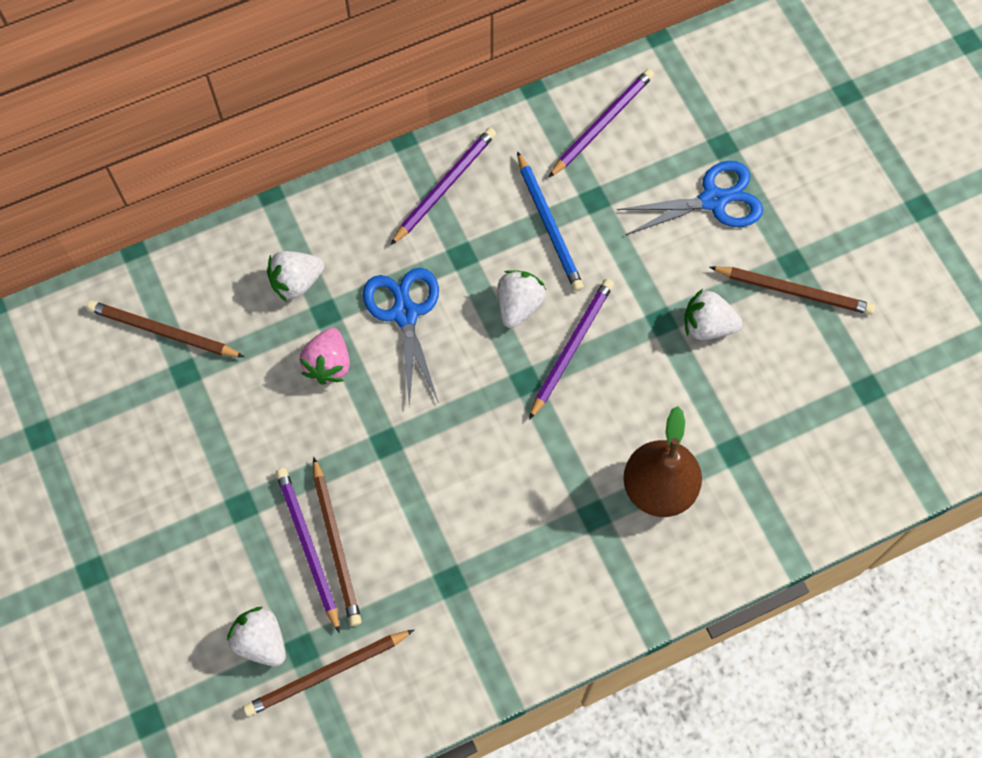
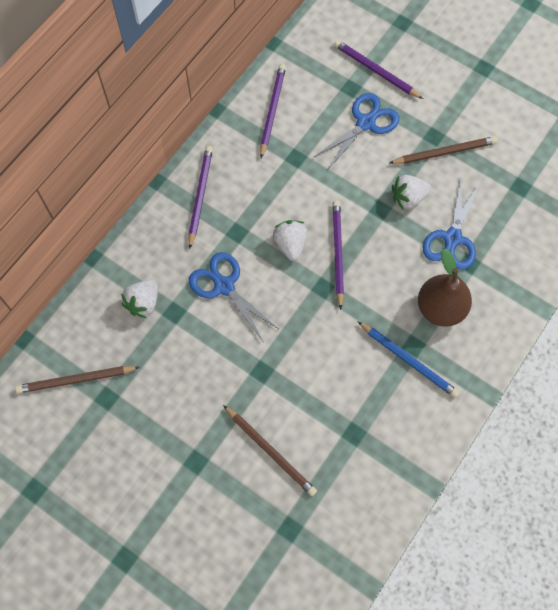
camera: 30 degrees left, 0 degrees up
white strawberry [227,607,286,666] -> none
brown pencil [243,630,414,717] -> none
purple pencil [276,468,340,633] -> purple pencil moved to [334,40,423,99]
pink strawberry [300,328,350,385] -> none
blue pencil [517,151,584,291] -> blue pencil moved to [357,321,459,398]
none -> blue scissors [423,179,480,270]

